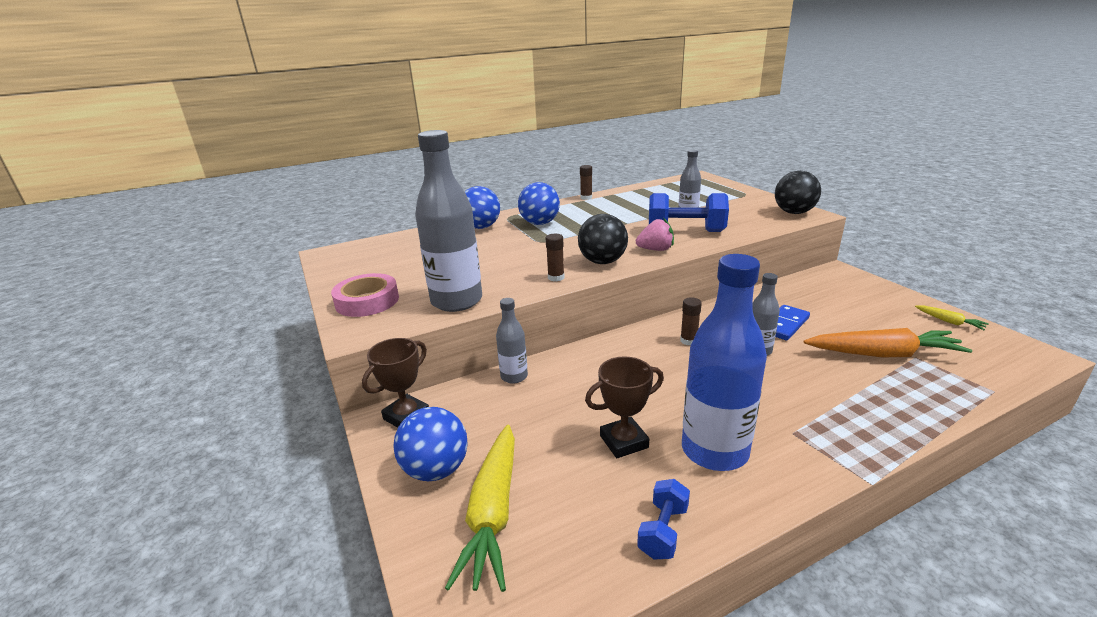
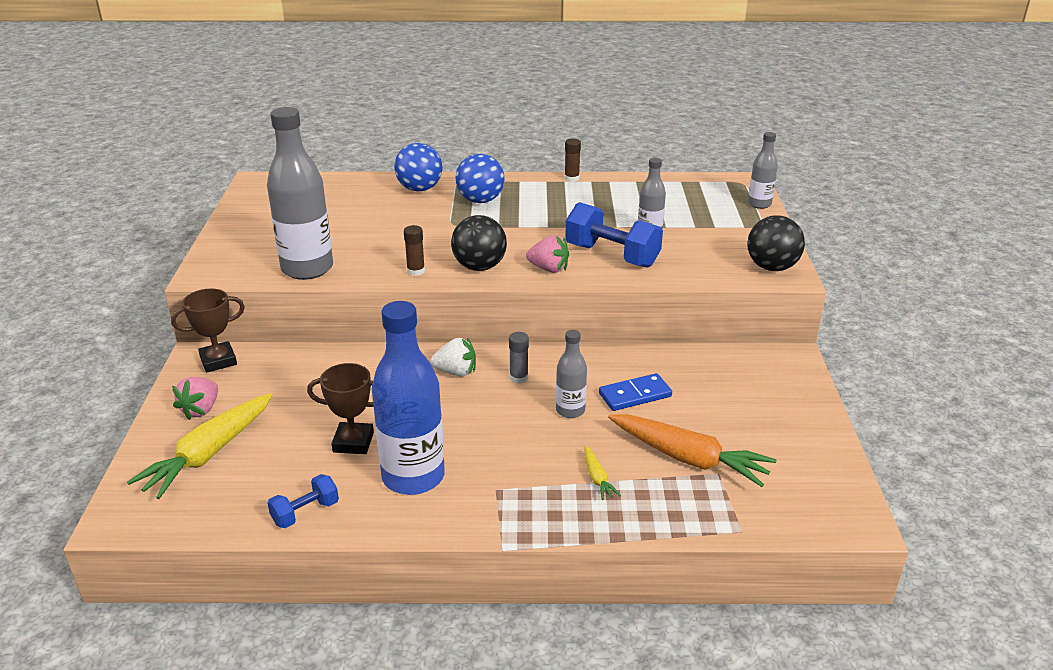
camera: 25 degrees right, 5 degrees up
pink tape [331,273,399,317] -> none
blue ball [393,407,468,481] -> pink strawberry [172,377,218,420]
grey bottle [496,298,528,384] -> grey bottle moved to [748,132,778,209]
brown glue stick [680,297,702,346] -> grey glue stick [509,332,529,384]
yellow carrot [915,305,989,330] -> yellow carrot moved to [584,446,621,500]
none -> white strawberry [430,338,476,377]

